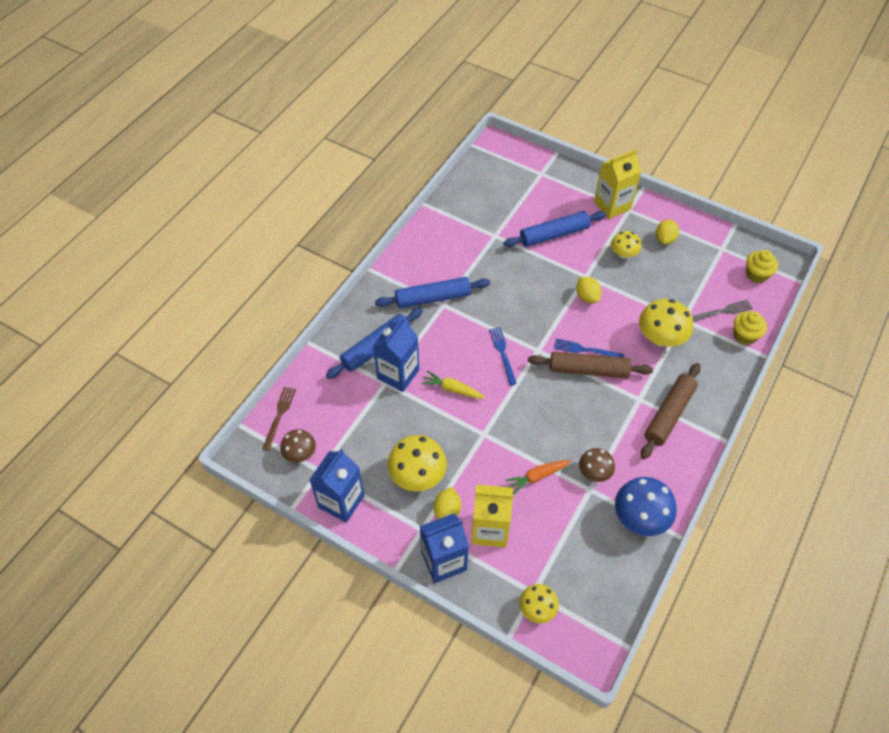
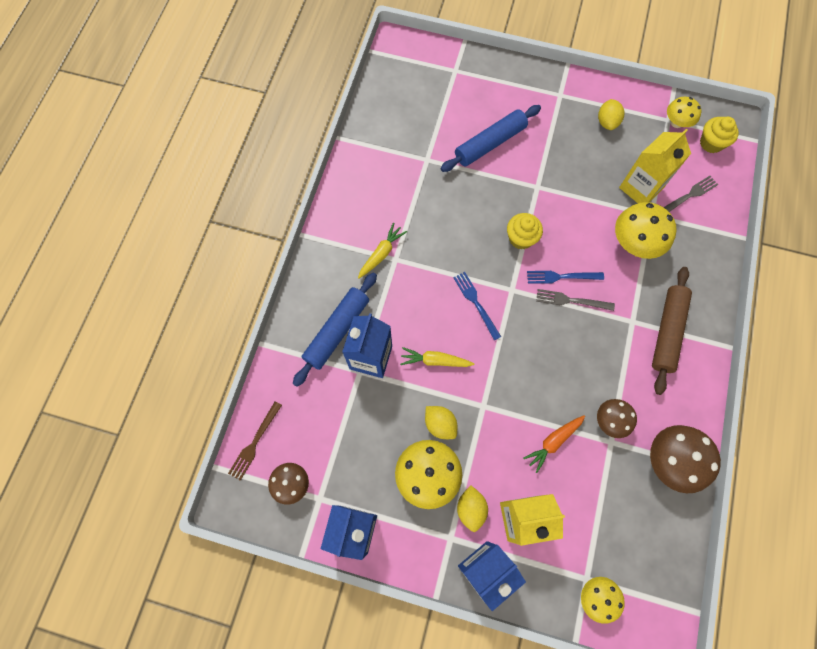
camera: 15 degrees left, 15 degrees up
brown fork [262,387,296,451] -> brown fork turned 150 degrees counterclockwise [228,401,282,481]
blue rolling pin [375,277,490,308] -> yellow carrot [358,223,407,279]
brown rolling pin [528,352,653,378] -> grey fork [536,289,615,311]
yellow lemon [576,277,601,303] -> yellow lemon moved to [425,406,457,439]
yellow carton [594,149,642,219] -> yellow carton moved to [619,129,691,203]
yellow mushroom [611,231,641,259] -> yellow mushroom moved to [667,97,702,128]
blue mushroom [615,477,677,536] -> brown mushroom [650,425,721,493]
yellow cupcake [733,311,767,345] -> yellow cupcake moved to [507,213,543,249]

